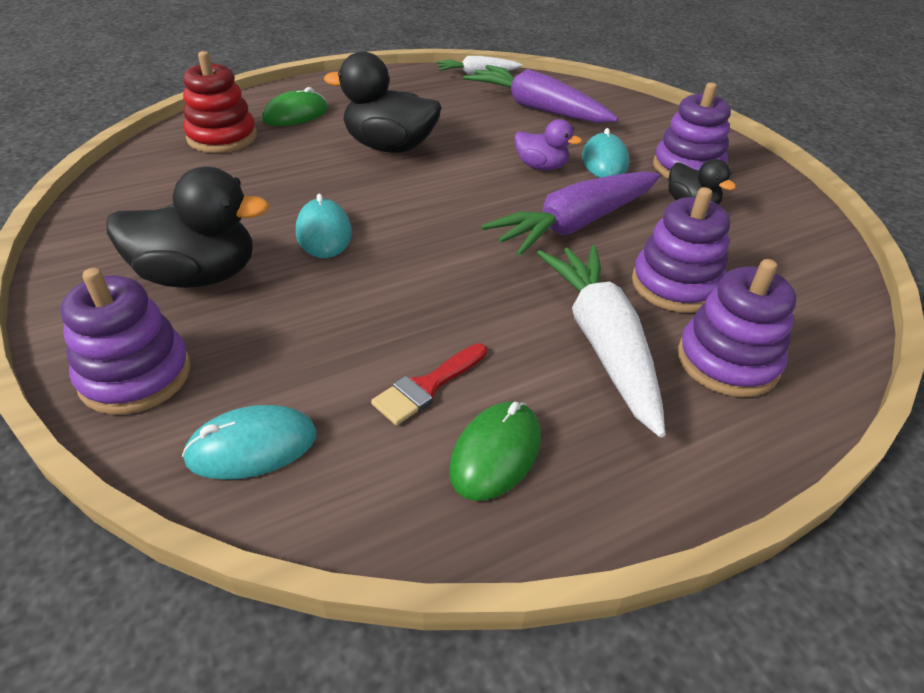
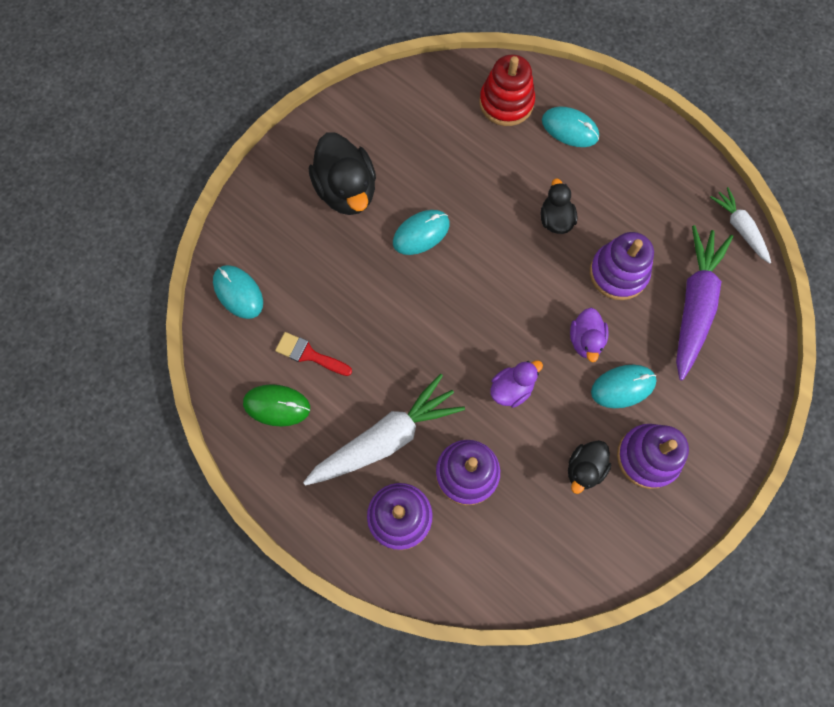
camera: 70 degrees right, 30 degrees up
purple stacking toy [60,268,191,415] -> purple stacking toy moved to [590,232,654,300]
green mouse [262,87,328,126] -> turquoise mouse [542,107,599,147]
black duck [324,51,441,153] -> black duck [541,178,578,234], size x0.56
purple carrot [481,172,660,256] -> purple duck [490,360,543,408]

